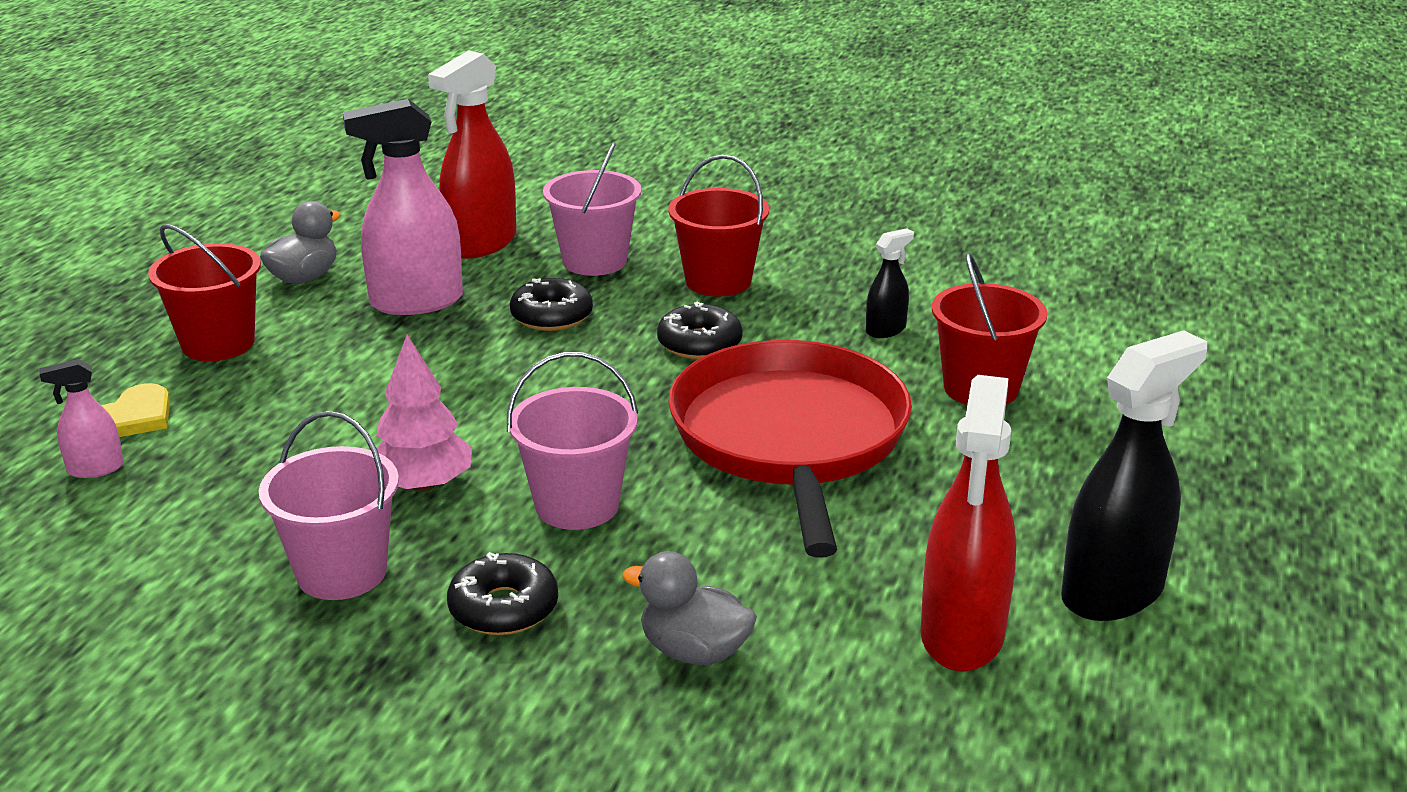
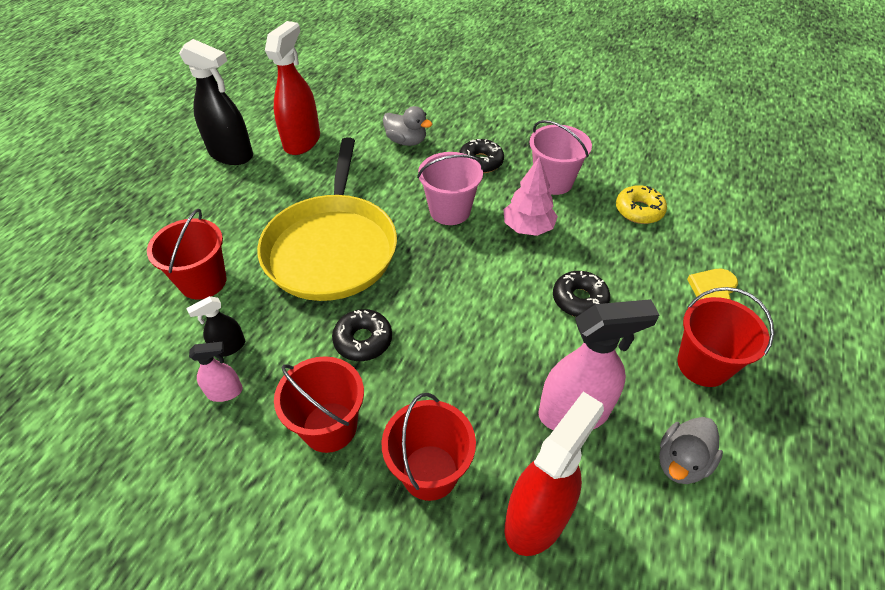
camera: 175 degrees left, 20 degrees up
pink spray bottle [39,359,124,478] -> pink spray bottle moved to [189,342,243,402]
black donut [510,278,593,331] -> black donut moved to [553,271,610,317]
pink bucket [543,142,641,276] -> red bucket [382,393,476,501]
red pan [668,340,912,558] -> yellow pan [257,137,397,301]
black spray bottle [1061,330,1207,621] -> black spray bottle turned 120 degrees counterclockwise [179,39,253,165]
none -> yellow donut [616,185,667,224]

